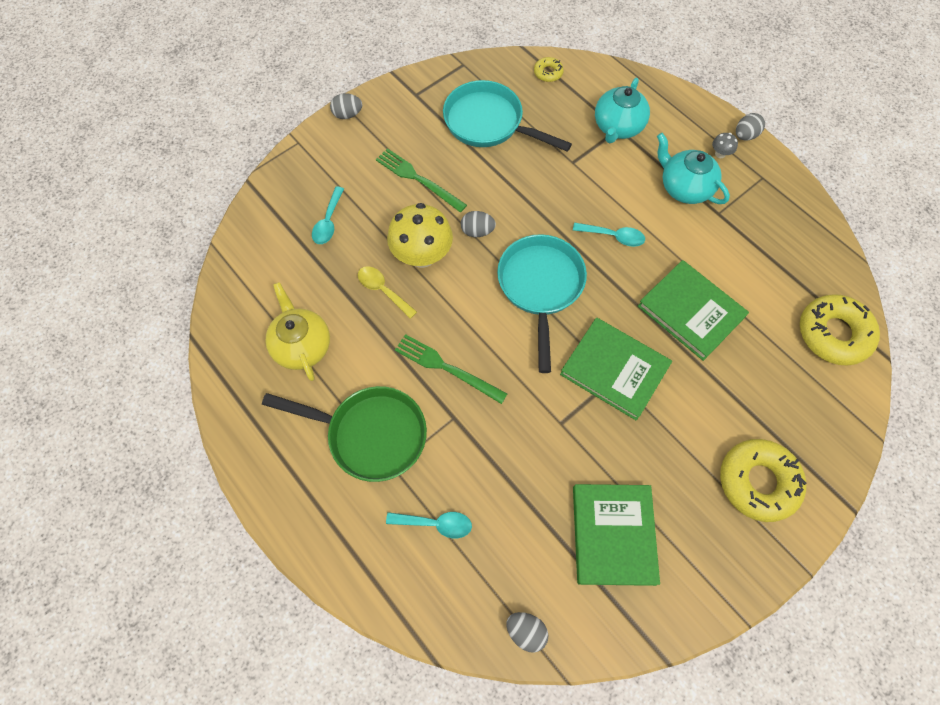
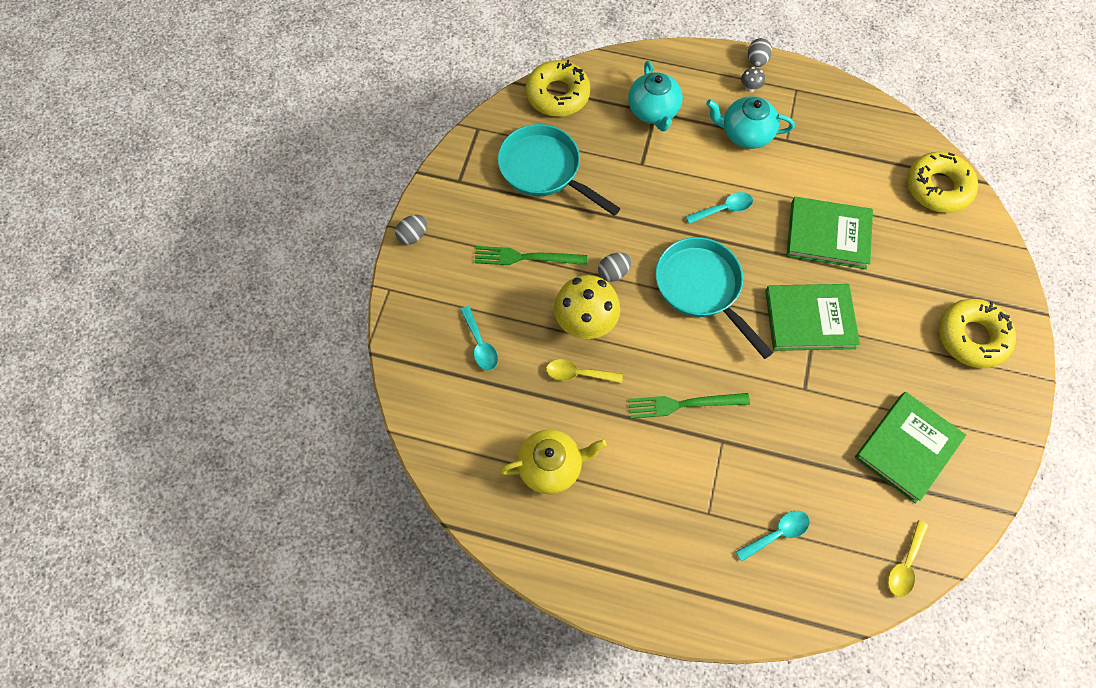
camera: 35 degrees left, 0 degrees up
green pan [262,386,427,482] -> none
yellow teapot [265,282,330,381] -> yellow teapot turned 135 degrees clockwise [500,430,607,495]
turquoise pan [443,80,572,152] -> turquoise pan turned 45 degrees clockwise [498,124,621,216]
grey egg [506,612,548,653] -> yellow spoon [888,520,928,597]
yellow donut [534,57,564,82] -> yellow donut [525,60,591,117], size x2.11
green book [573,484,660,586] -> green book turned 75 degrees clockwise [855,392,966,503]

